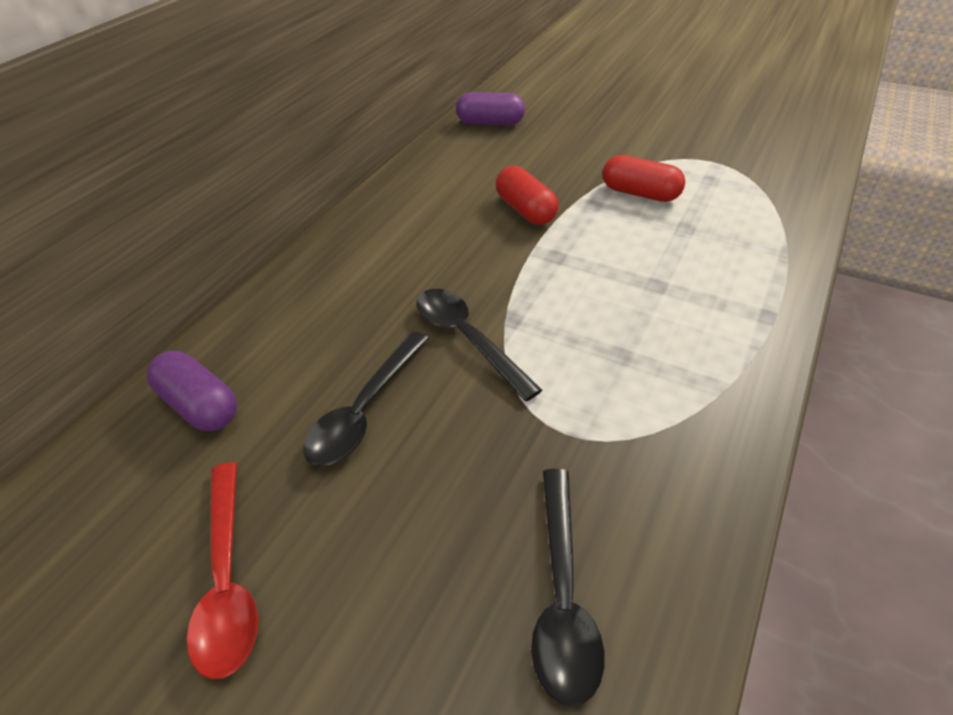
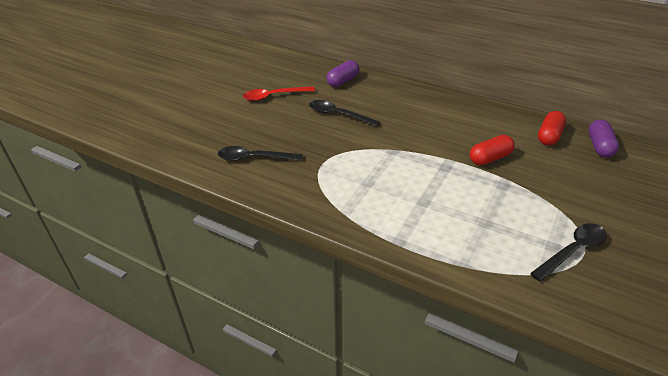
camera: 90 degrees right, 5 degrees down
black spoon [416,289,542,401] -> black spoon moved to [530,223,607,282]
red capsule [603,155,685,202] -> red capsule moved to [538,111,566,146]

